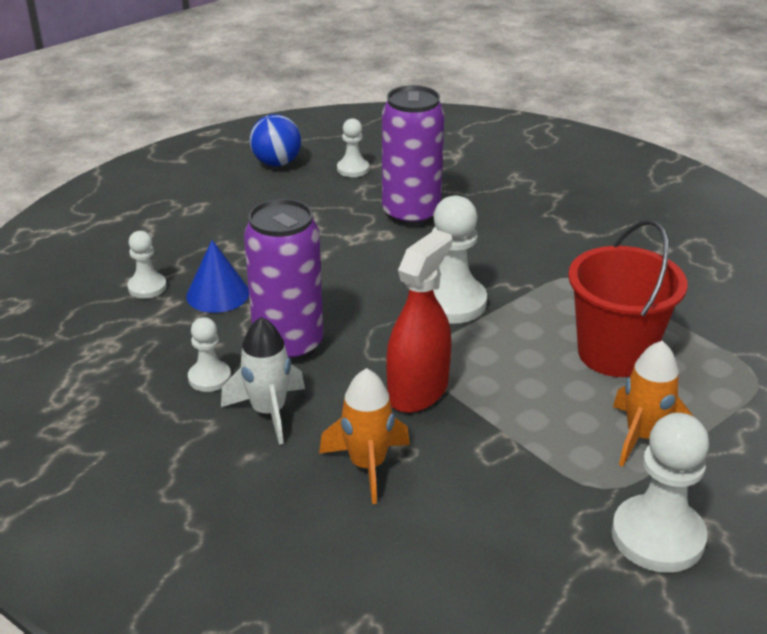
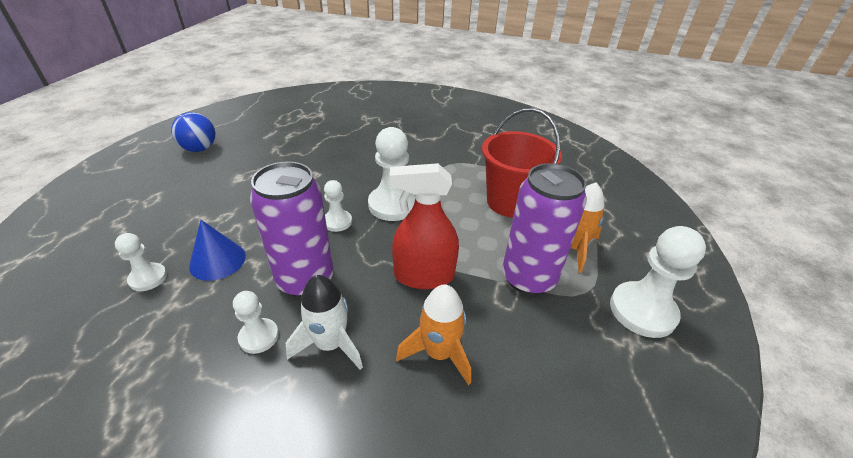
camera: 35 degrees left, 5 degrees up
white pawn [337,118,369,177] -> white pawn moved to [324,180,352,232]
purple can [382,85,445,227] -> purple can moved to [502,163,587,296]
red spray bottle [386,229,452,413] -> red spray bottle turned 90 degrees counterclockwise [389,163,459,289]

